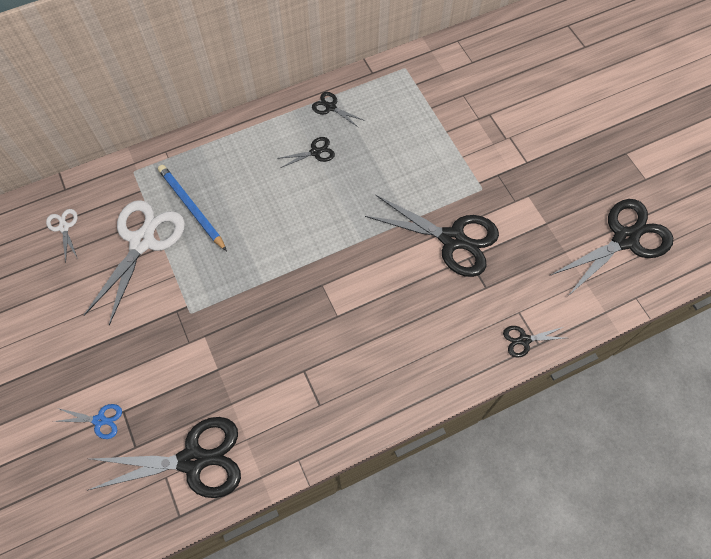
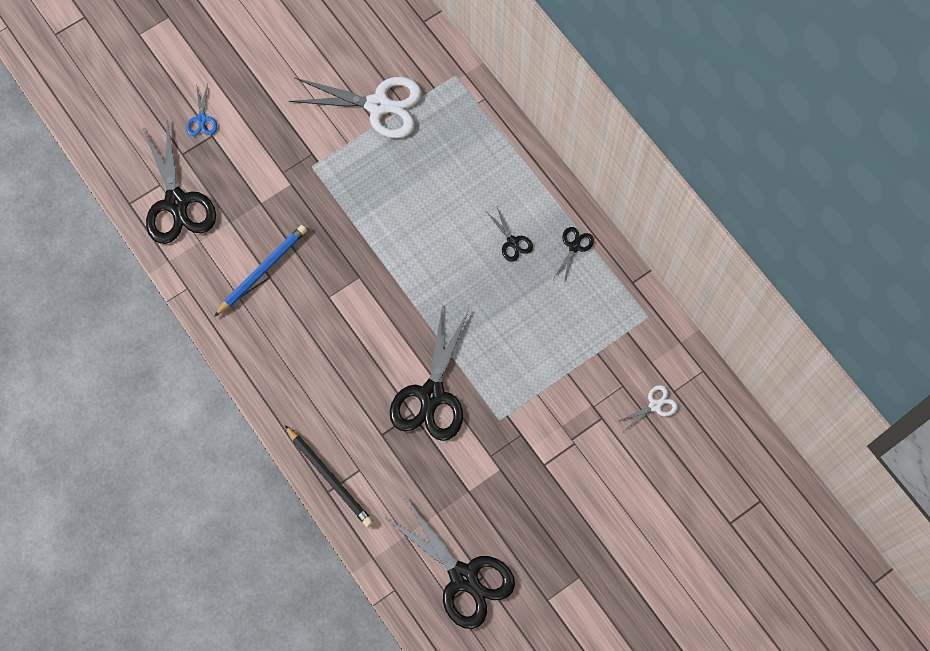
camera: 80 degrees right, 5 degrees up
white scissors [46,209,78,263] -> white scissors moved to [616,385,678,432]
blue pencil [158,165,227,251] -> blue pencil moved to [214,225,307,317]
black scissors [503,326,566,358] -> black pencil [285,425,373,527]

